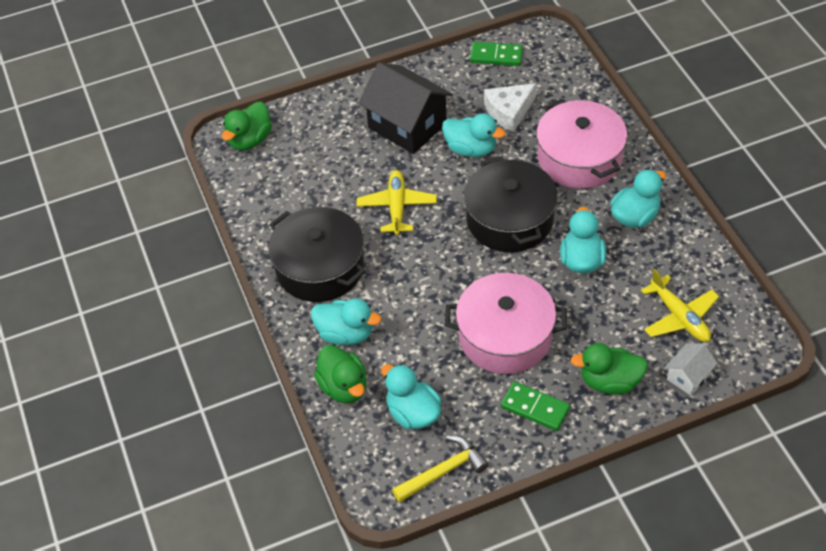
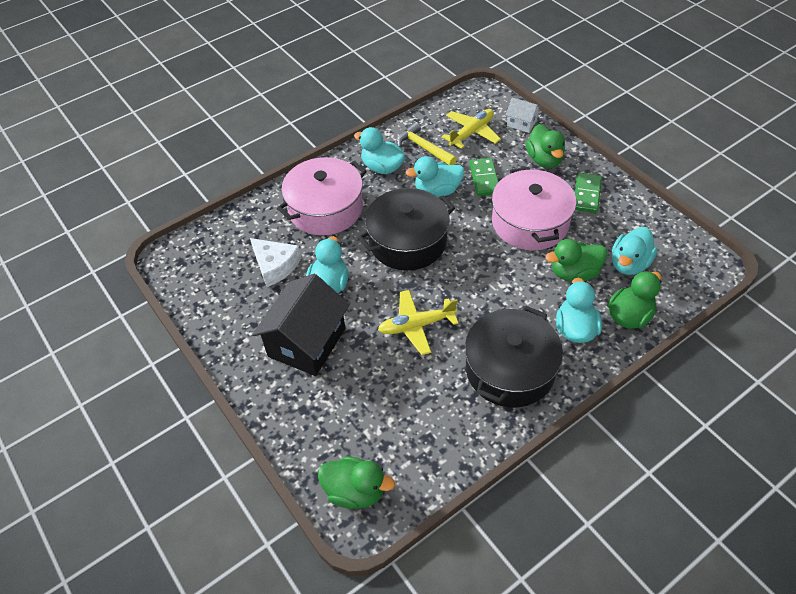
camera: 105 degrees left, 0 degrees up
yellow hammer [392,436,489,503] -> yellow hammer moved to [397,122,457,165]
green domino [470,42,523,66] -> green domino moved to [469,158,499,196]
none -> green duck [545,239,607,281]

